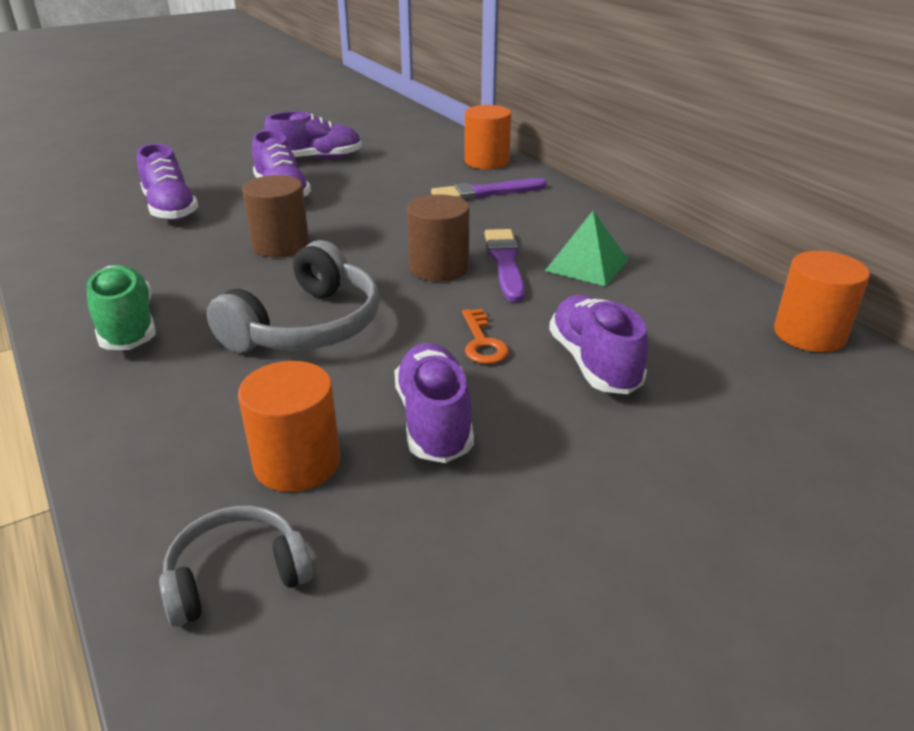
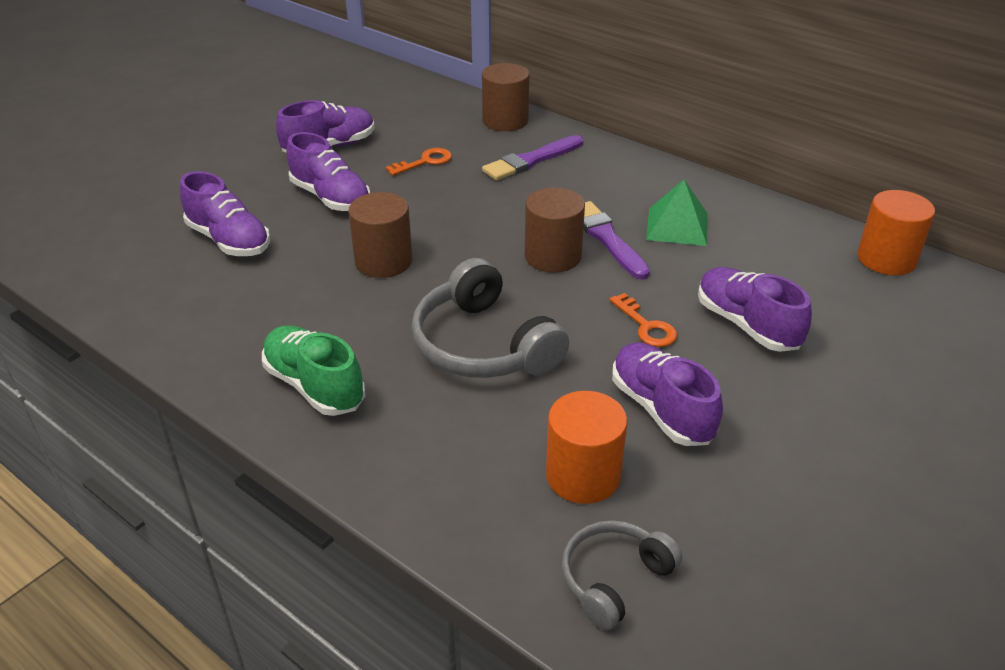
camera: 20 degrees left, 5 degrees up
grey headphones [206,240,379,353] -> grey headphones turned 135 degrees clockwise [412,258,569,378]
orange cylinder [464,105,511,169] -> brown cylinder [482,63,529,131]
none -> orange key [386,148,452,176]

